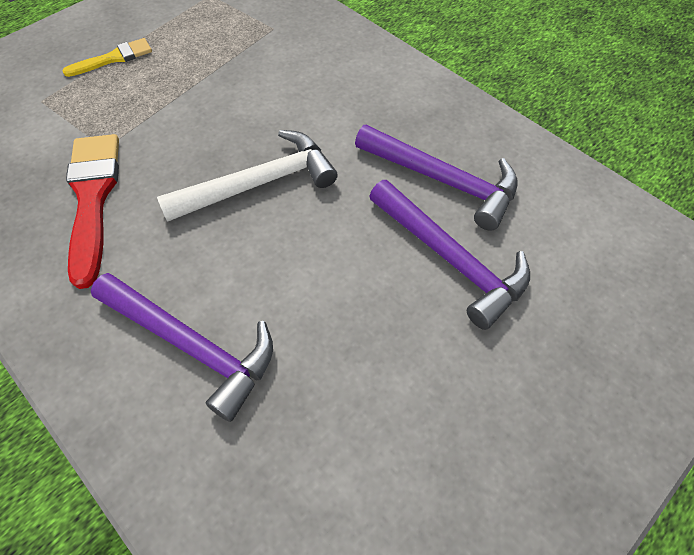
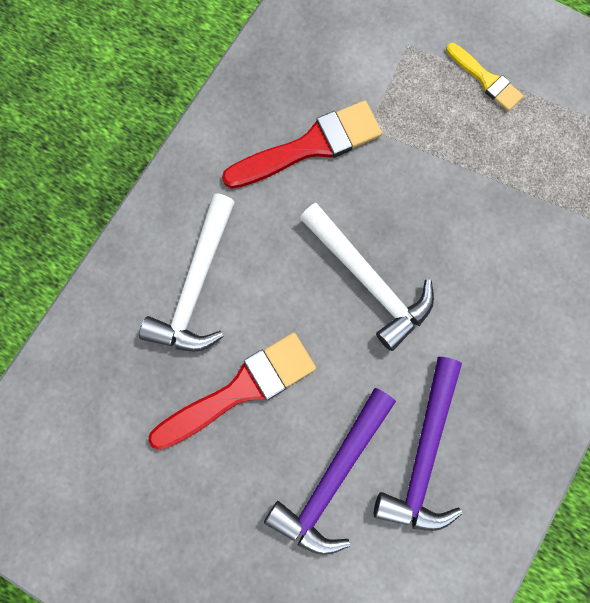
camera: 75 degrees right, 20 degrees up
purple hammer [91,273,273,422] -> white hammer [139,193,235,352]
none -> red brush [148,333,316,450]

